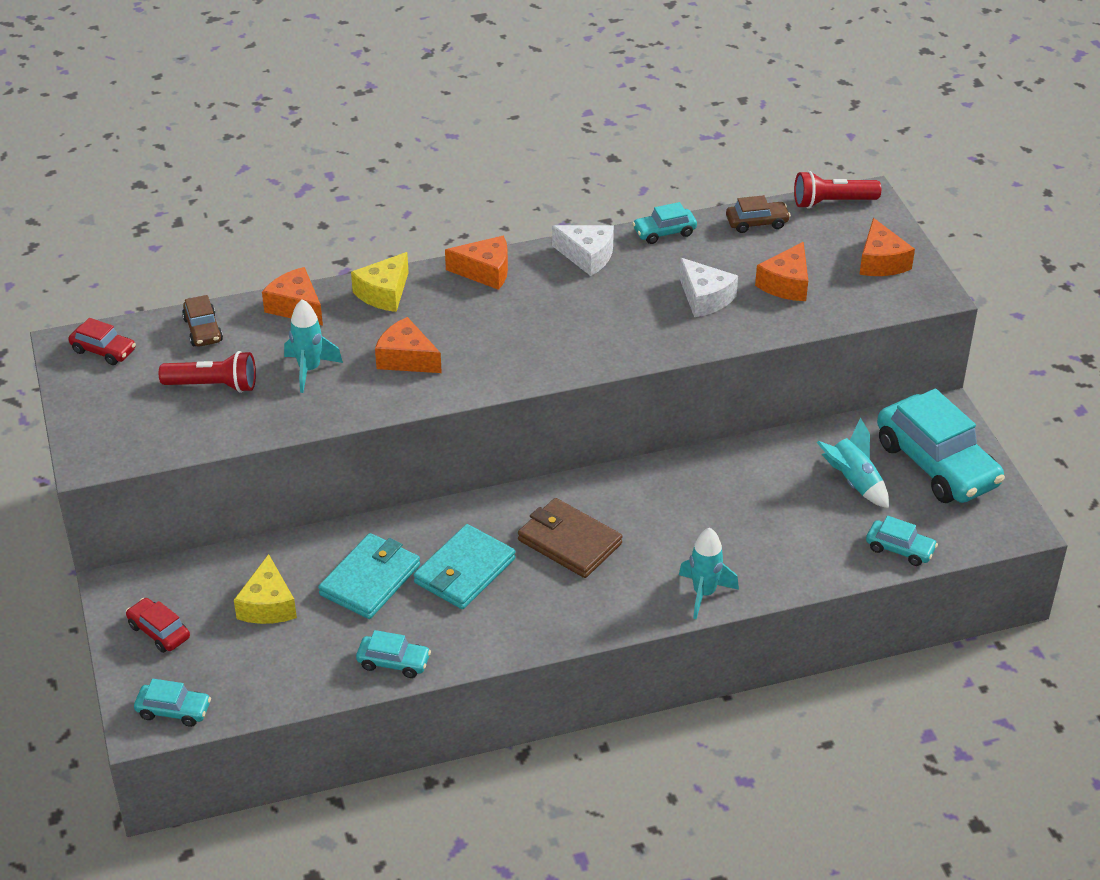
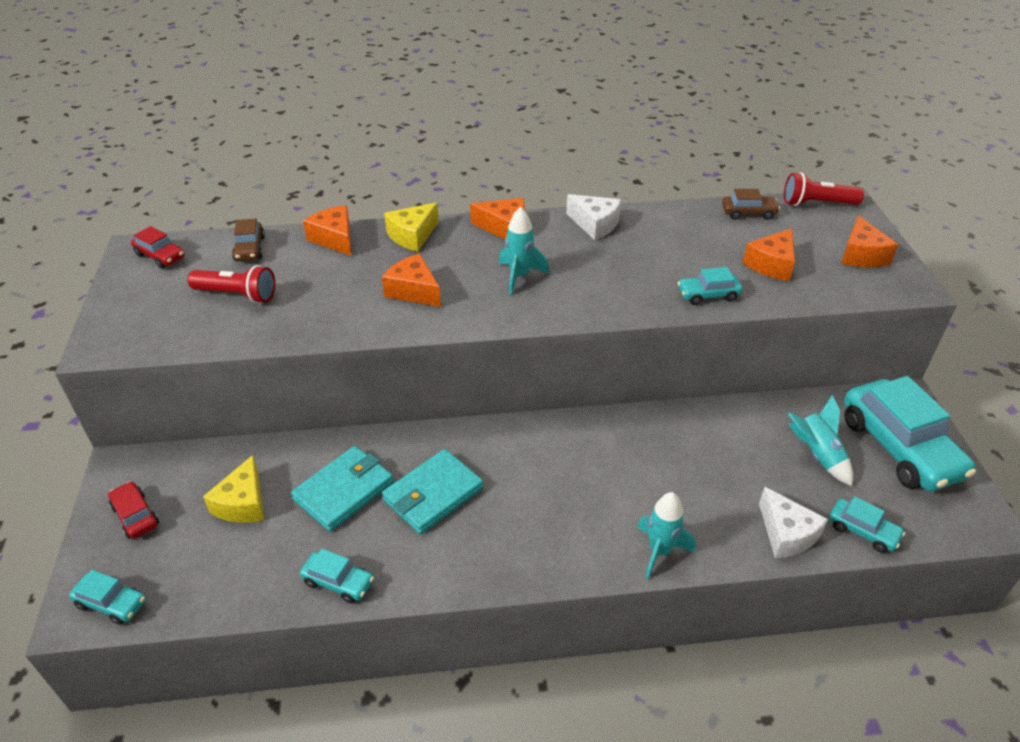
camera: 10 degrees right, 0 degrees up
turquoise rocket [284,299,343,393] -> turquoise rocket moved to [499,206,549,295]
brown wallet [518,498,622,578] -> none
turquoise car [632,202,697,244] -> turquoise car moved to [678,267,742,305]
white cheese [679,258,738,317] -> white cheese moved to [759,487,828,558]

